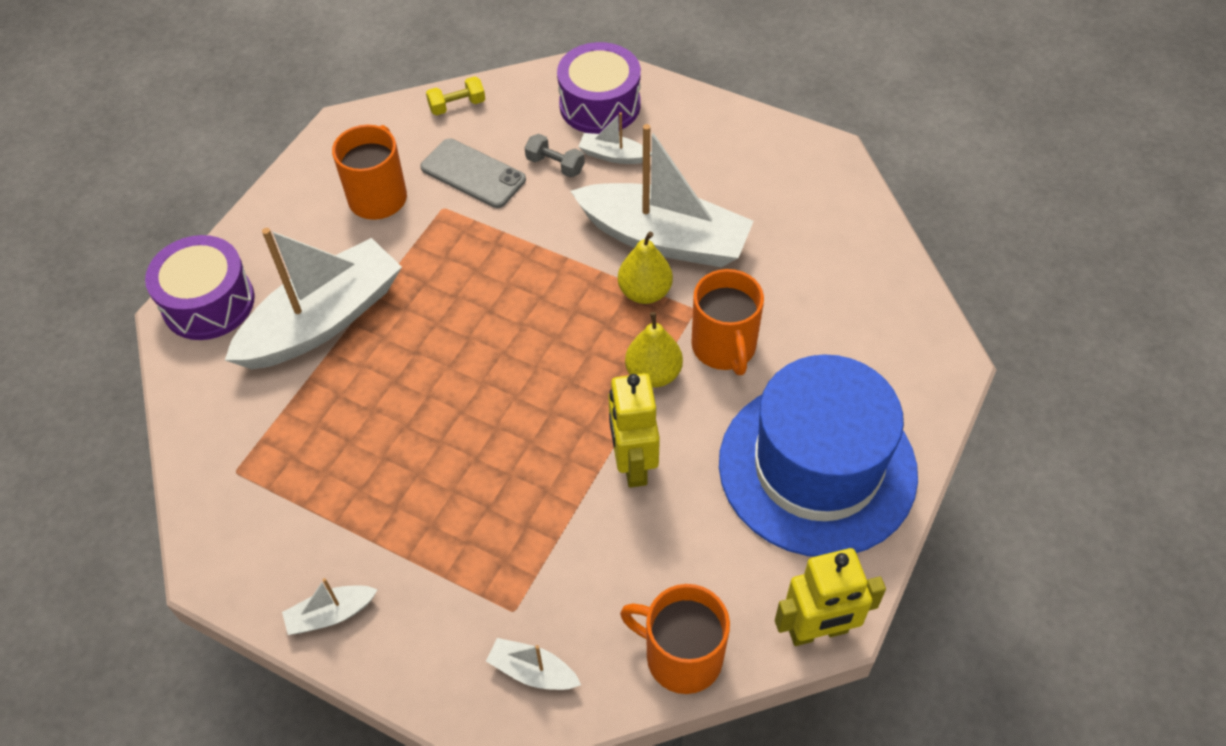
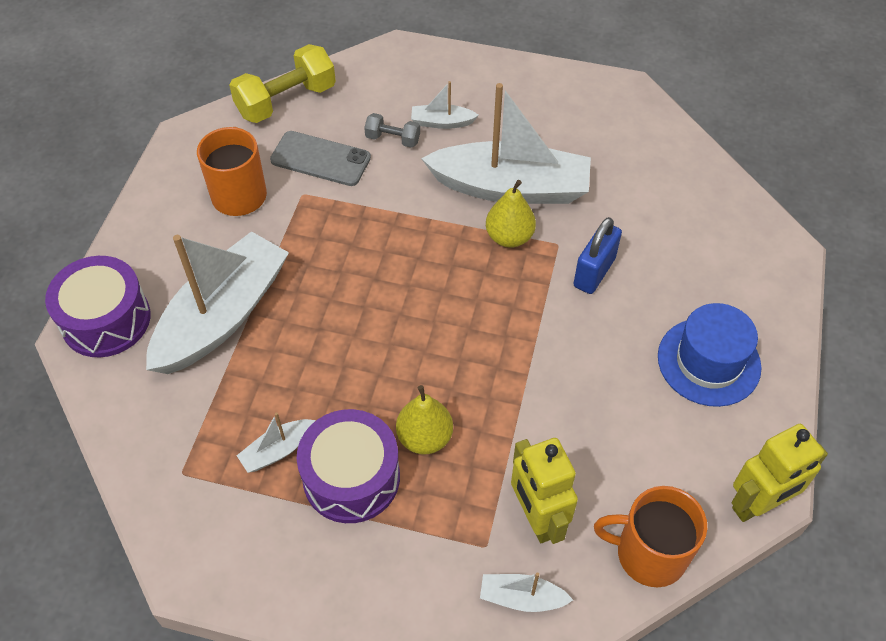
camera: 15 degrees left, 0 degrees up
white boat [282,578,378,635] -> white boat moved to [237,412,315,473]
yellow dumbbell [426,76,485,115] -> yellow dumbbell [229,44,336,123], size x1.93
purple drum [557,42,641,134] -> purple drum moved to [297,409,400,523]
yellow robot [608,373,660,488] -> yellow robot moved to [511,438,578,544]
yellow pear [625,312,683,388] -> yellow pear moved to [396,385,453,454]
orange mug [691,269,764,375] -> blue padlock [573,217,622,294]
blue hat [719,354,918,557] -> blue hat [658,303,762,407], size x0.58

